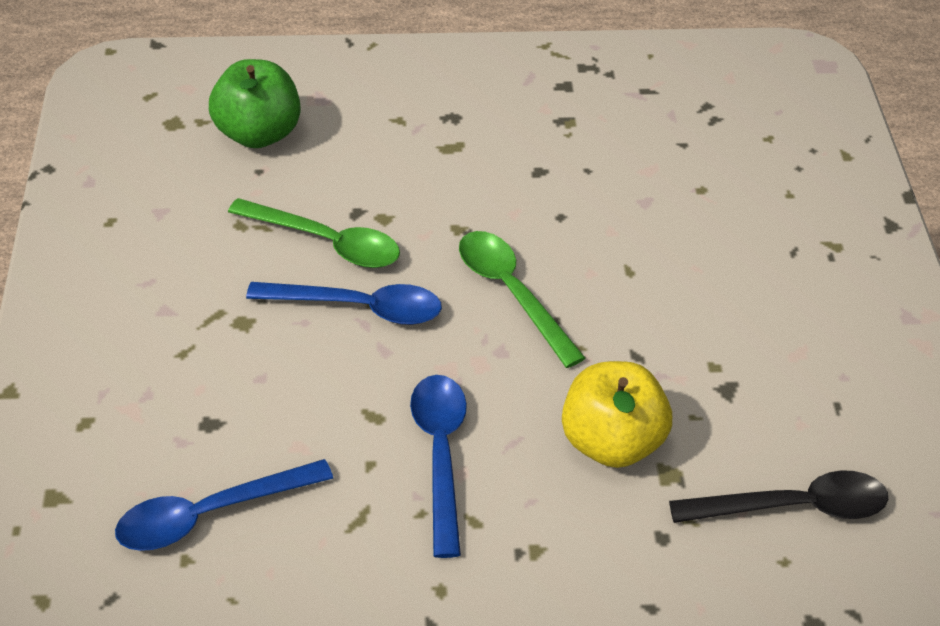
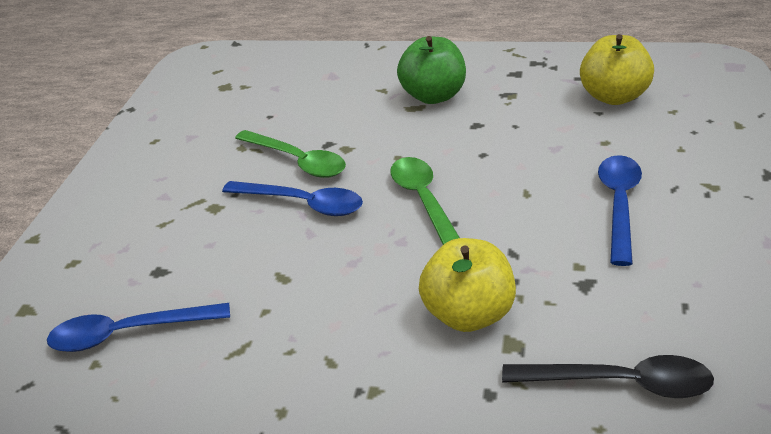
camera: 20 degrees right, 10 degrees down
green apple [209,59,300,148] -> green apple moved to [397,36,466,104]
blue spoon [410,375,467,558] -> blue spoon moved to [598,155,642,266]
none -> yellow apple [580,34,654,105]

